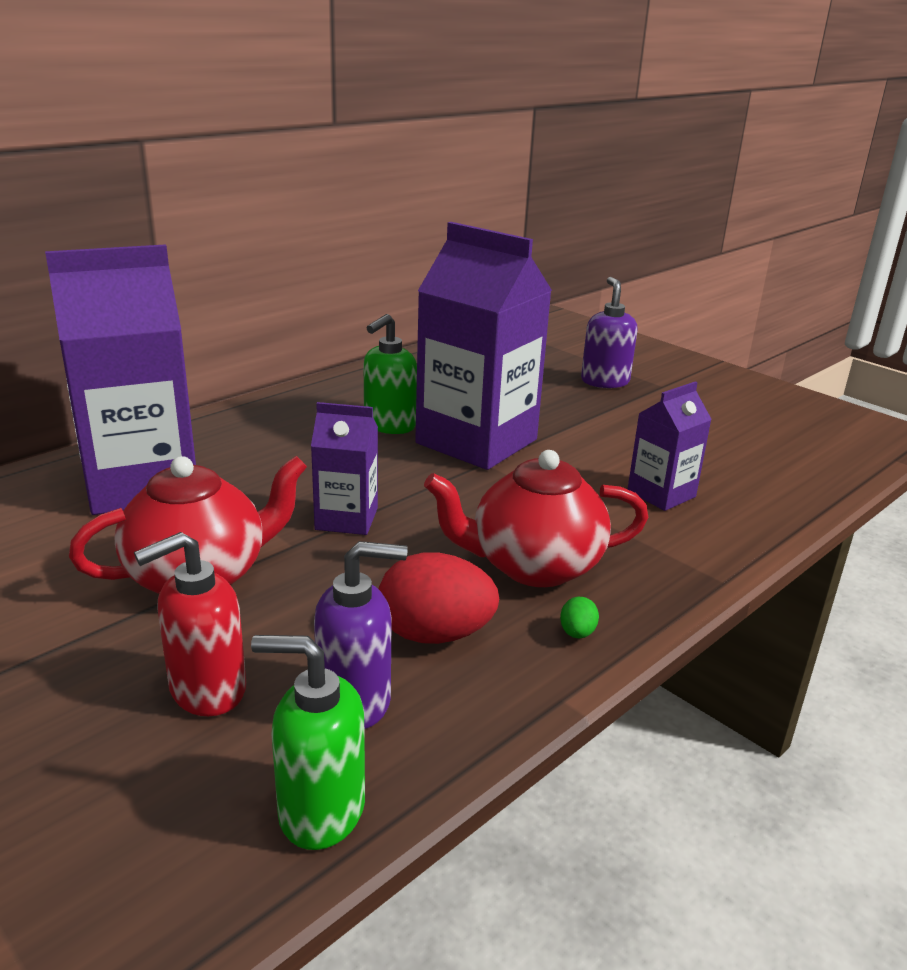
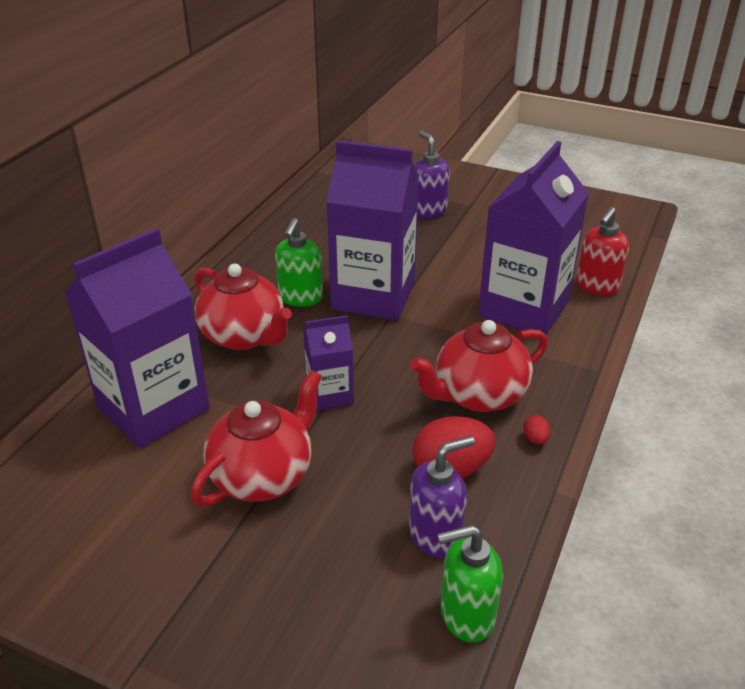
camera: 20 degrees left, 10 degrees up
red soap dispenser [134,532,246,716] -> red soap dispenser moved to [576,207,629,296]
green egg [560,597,599,638] -> red egg [523,415,550,445]
purple carton [628,381,712,511] -> purple carton [478,141,589,335], size x1.98
none -> red teapot [195,263,292,350]

